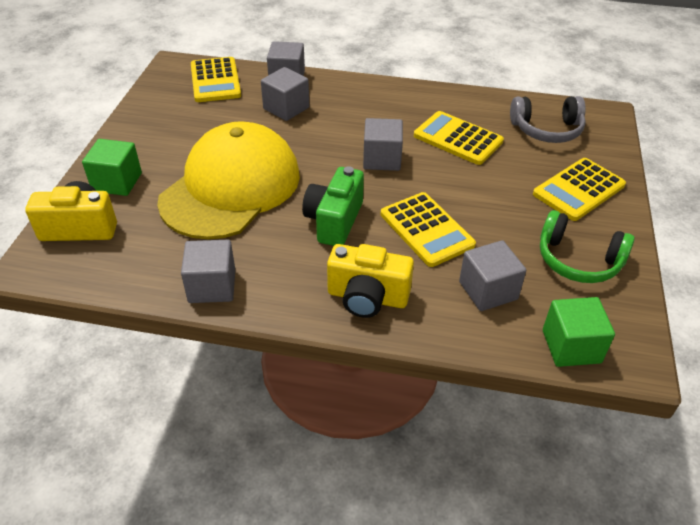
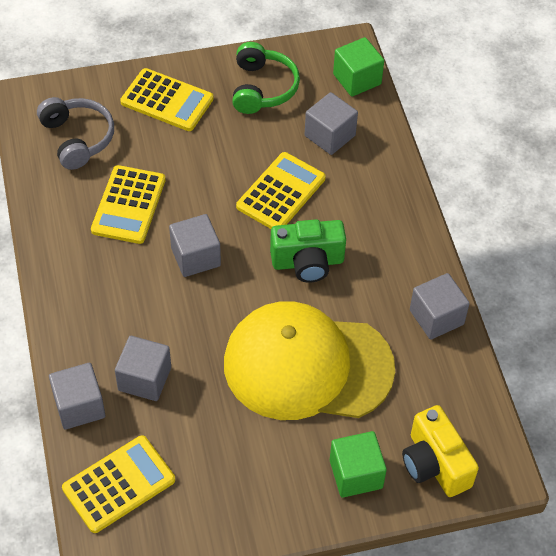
camera: 115 degrees left, 10 degrees up
yellow camera [327,244,414,318] -> none

